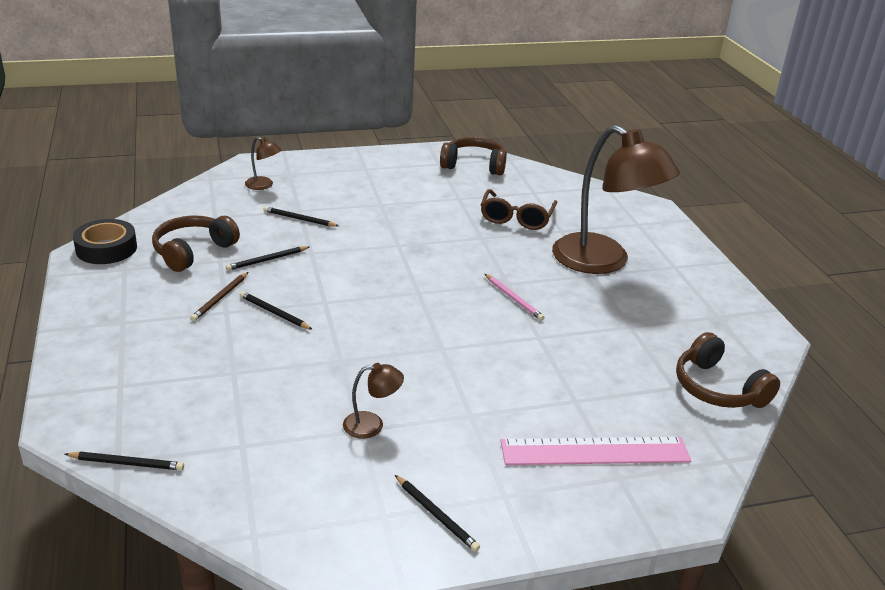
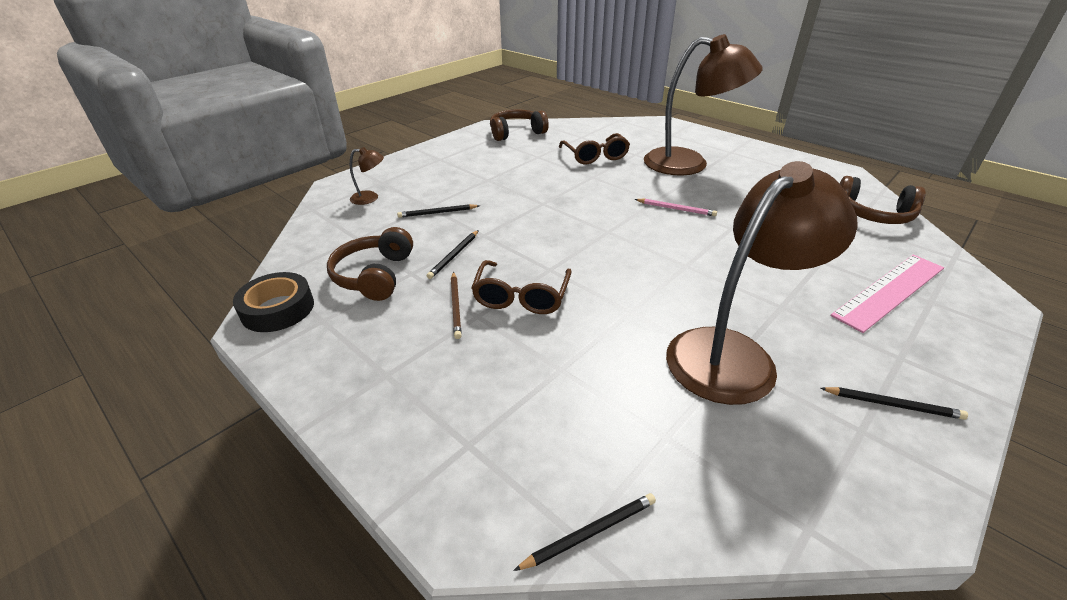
camera: 30 degrees left, 5 degrees up
black pencil [240,291,313,330] -> brown glasses [471,260,572,314]
brown lamp [343,363,404,439] -> brown lamp [666,161,858,405], size x2.49

